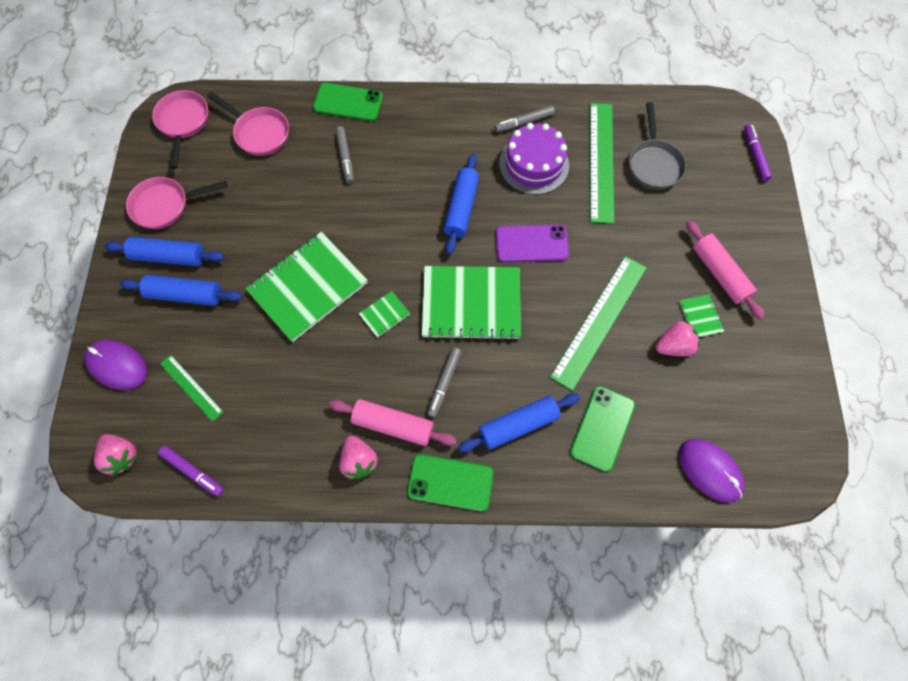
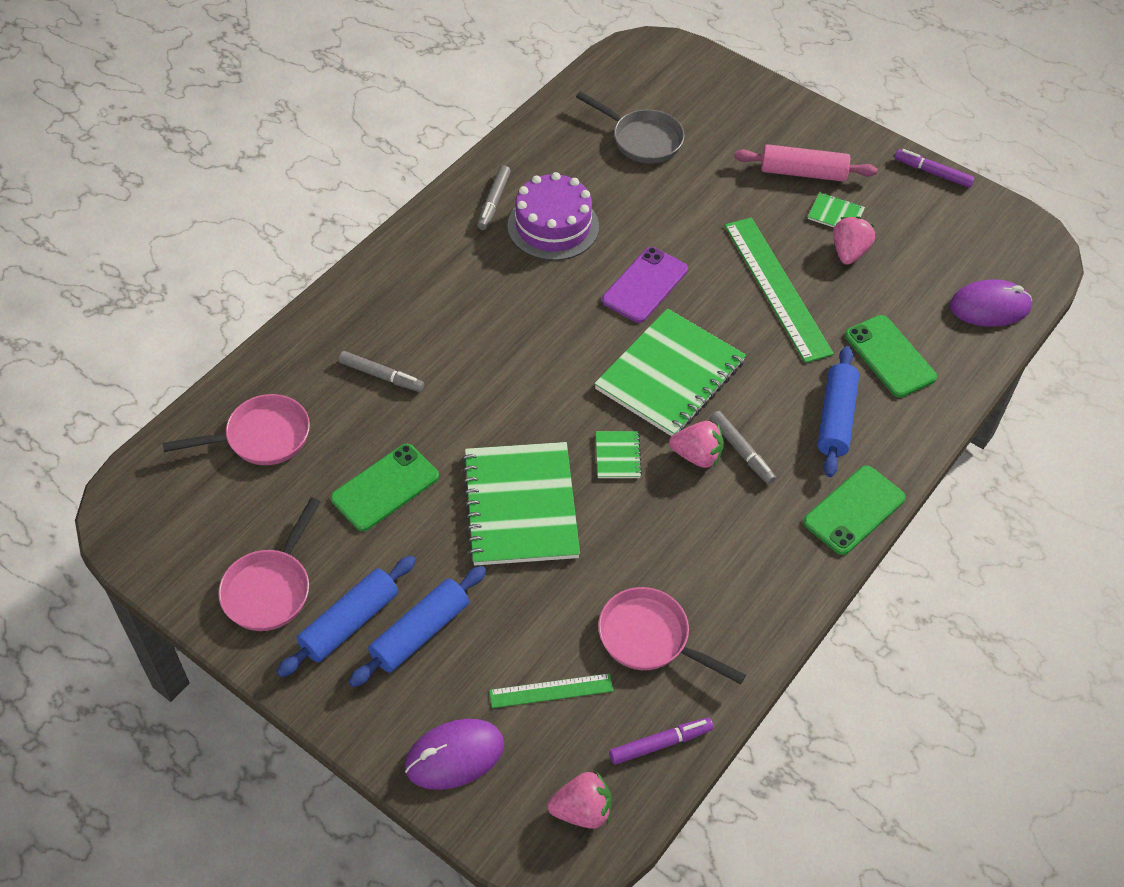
camera: 55 degrees left, 15 degrees down
pink pan [152,90,209,169] -> pink pan moved to [598,587,746,684]
green phone [313,83,383,121] -> green phone moved to [331,444,439,531]
pink rolling pin [329,399,457,446] -> none
pink strawberry [339,435,378,480] -> pink strawberry moved to [669,421,724,468]
blue rolling pin [444,154,479,255] -> none
green ruler [590,103,614,224] -> none
purple marker [744,124,772,181] -> purple marker moved to [894,149,975,188]

